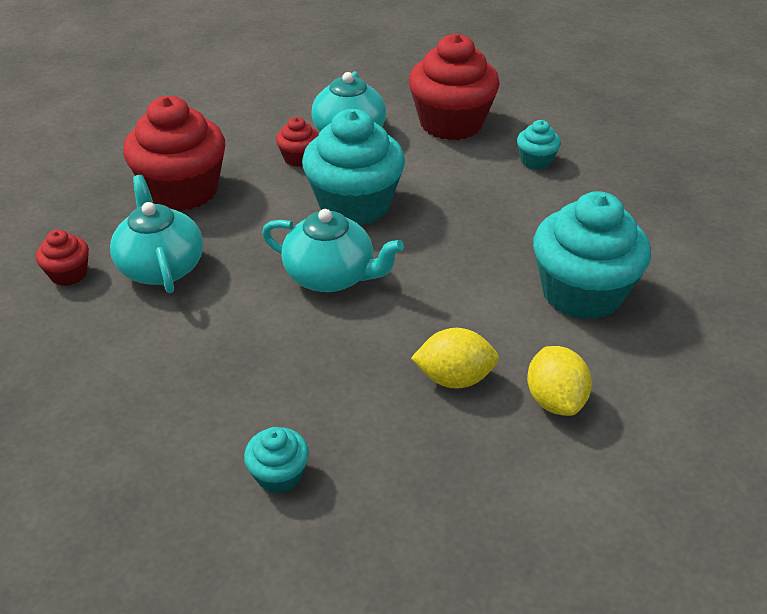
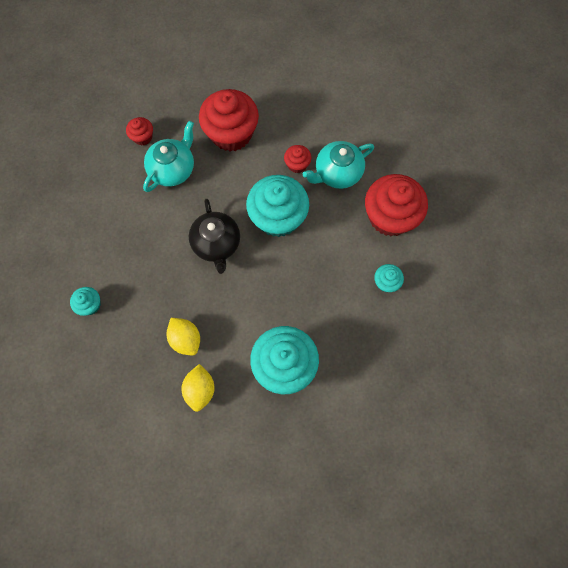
camera: 55 degrees right, 30 degrees up
turquoise teapot [262,209,404,292] -> black teapot [189,199,240,274]
yellow lemon [527,346,592,416] -> yellow lemon turned 45 degrees counterclockwise [181,364,215,412]

